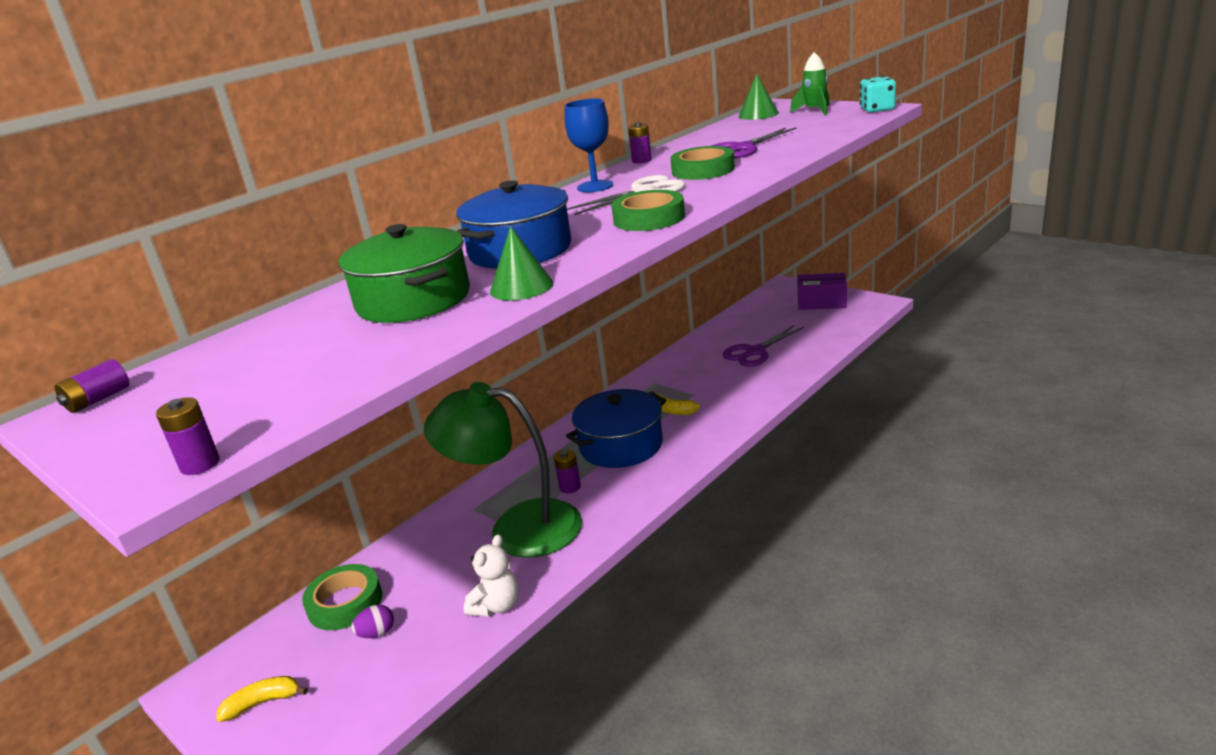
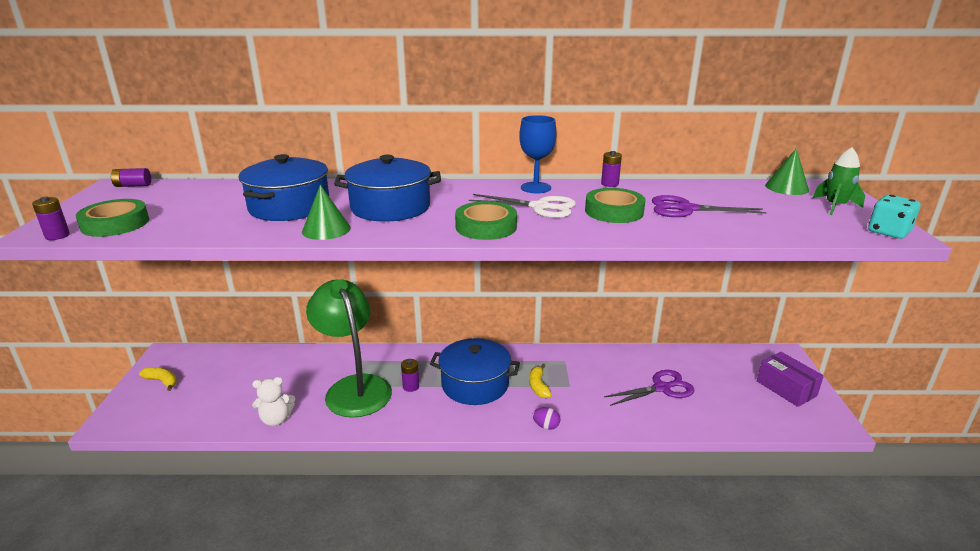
camera: 45 degrees right, 0 degrees up
green tape [302,564,382,630] -> green tape moved to [76,199,149,237]
green pot [338,224,470,323] -> blue pot [239,154,329,221]
purple egg [351,605,394,638] -> purple egg moved to [532,407,560,430]
purple scissors [723,325,804,367] -> purple scissors turned 150 degrees clockwise [604,370,694,406]

